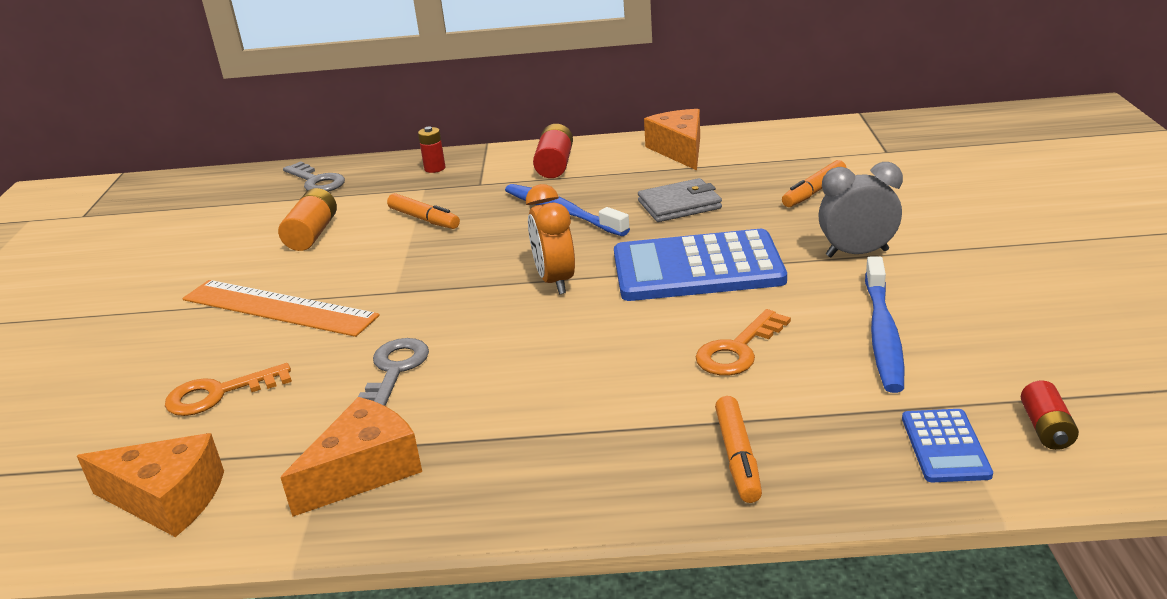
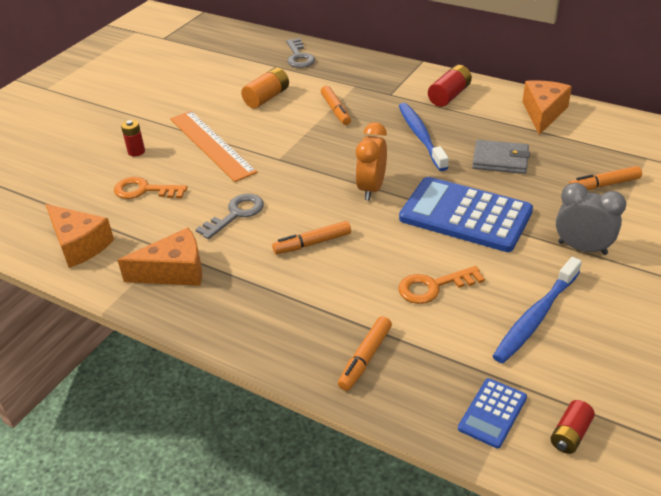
camera: 30 degrees right, 10 degrees up
red battery [418,126,445,173] -> red battery moved to [121,120,145,157]
none -> orange marker [272,221,351,254]

